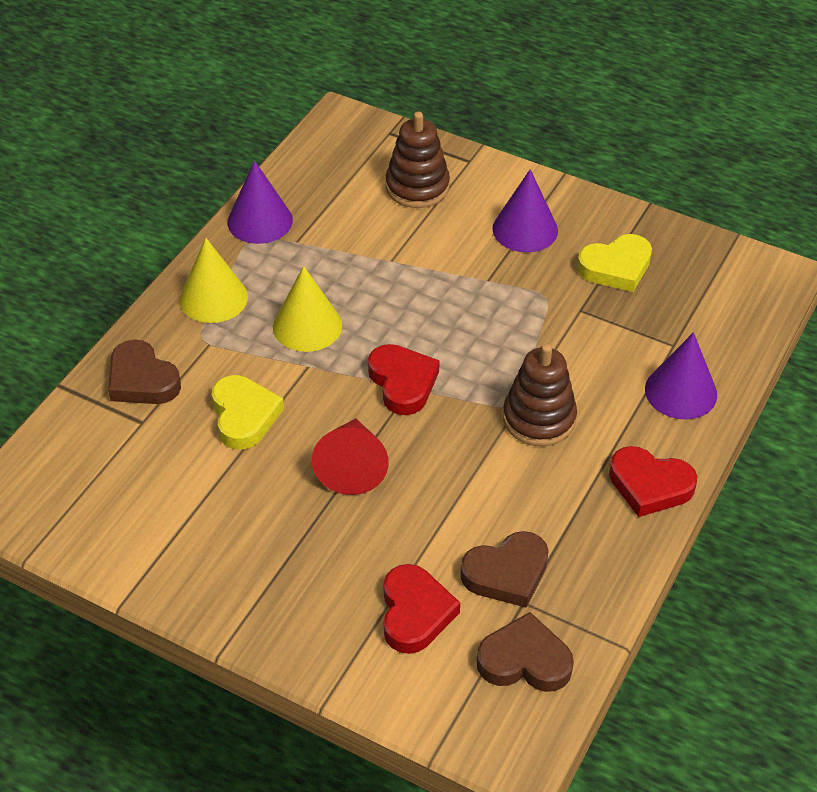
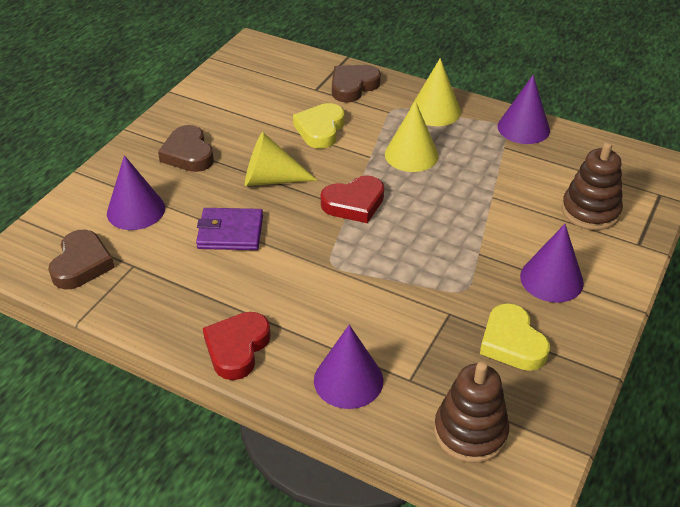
camera: 90 degrees right, 5 degrees down
yellow heart [211,375,284,450] -> yellow heart turned 120 degrees clockwise [293,103,345,149]
red cone [312,418,389,495] -> yellow cone [245,132,317,186]
red heart [384,564,460,654] -> purple cone [107,155,165,230]
brown heart [460,531,549,608] -> brown heart moved to [158,125,214,172]
brown stacking toy [503,344,577,446] -> brown stacking toy moved to [434,362,509,463]
none -> purple wallet [196,208,263,250]

